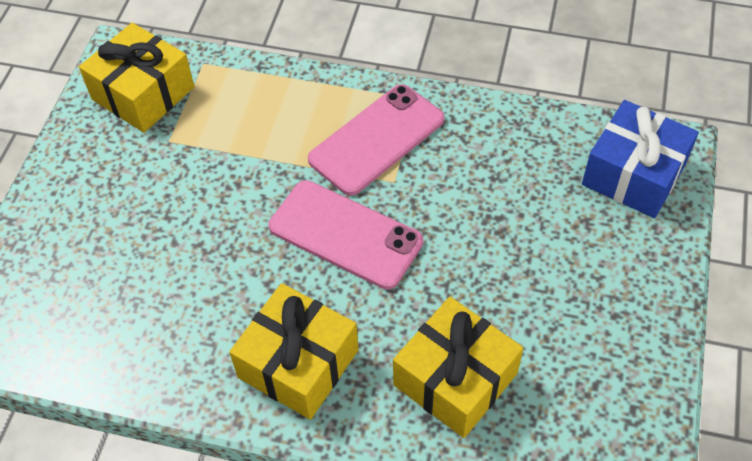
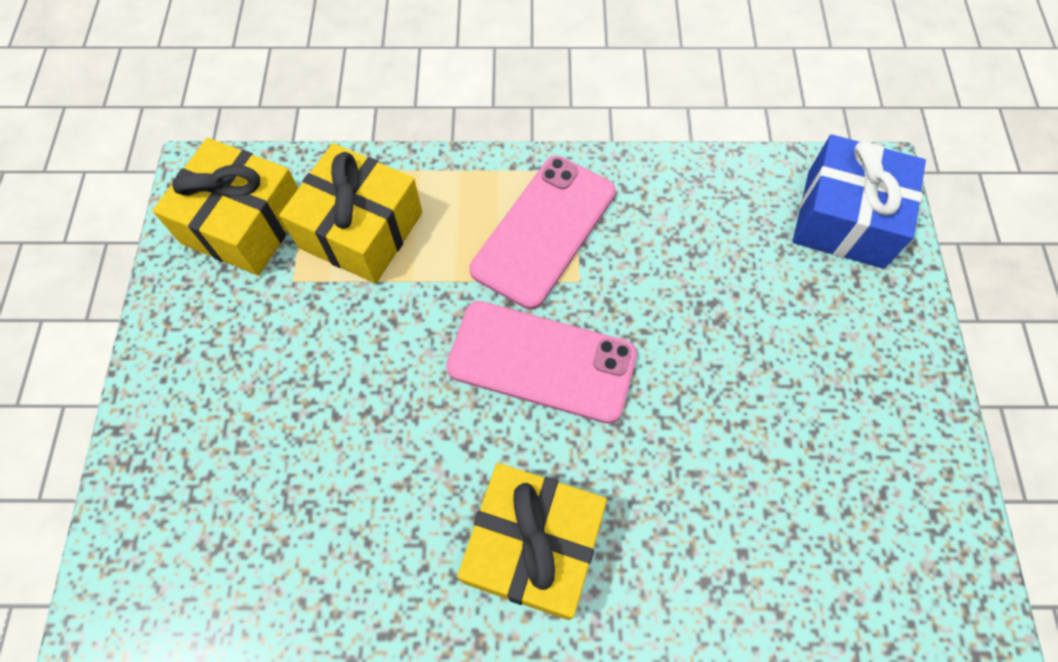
camera: 15 degrees left, 10 degrees up
yellow gift [393,297,523,438] -> yellow gift moved to [279,143,423,284]

